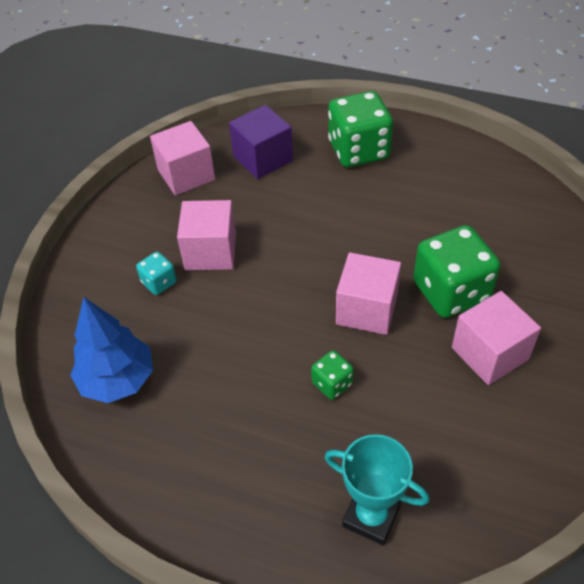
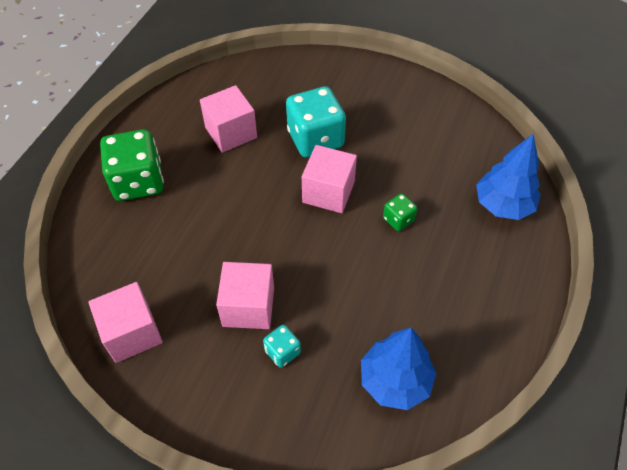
camera: 90 degrees left, 5 degrees up
purple cube [229,105,293,179] -> none
turquoise trophy [324,434,430,545] -> blue tree [476,134,541,220]
green dice [413,225,500,318] -> turquoise dice [286,86,346,158]
pink cube [452,291,541,385] -> pink cube moved to [200,85,257,153]

